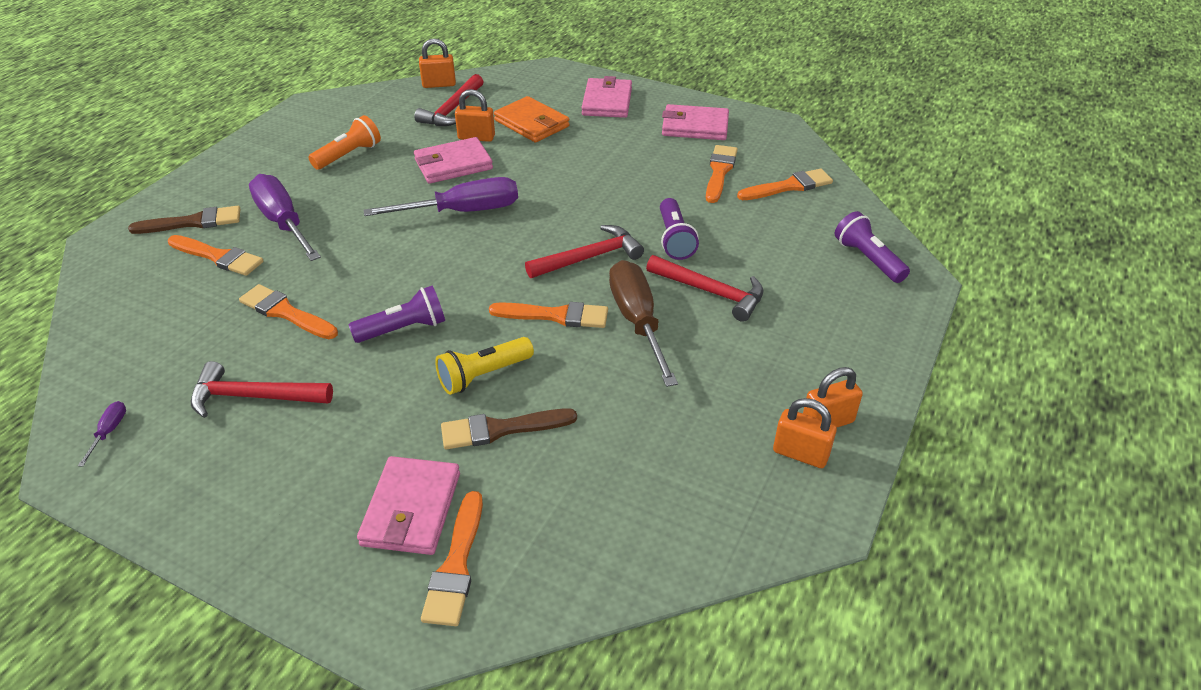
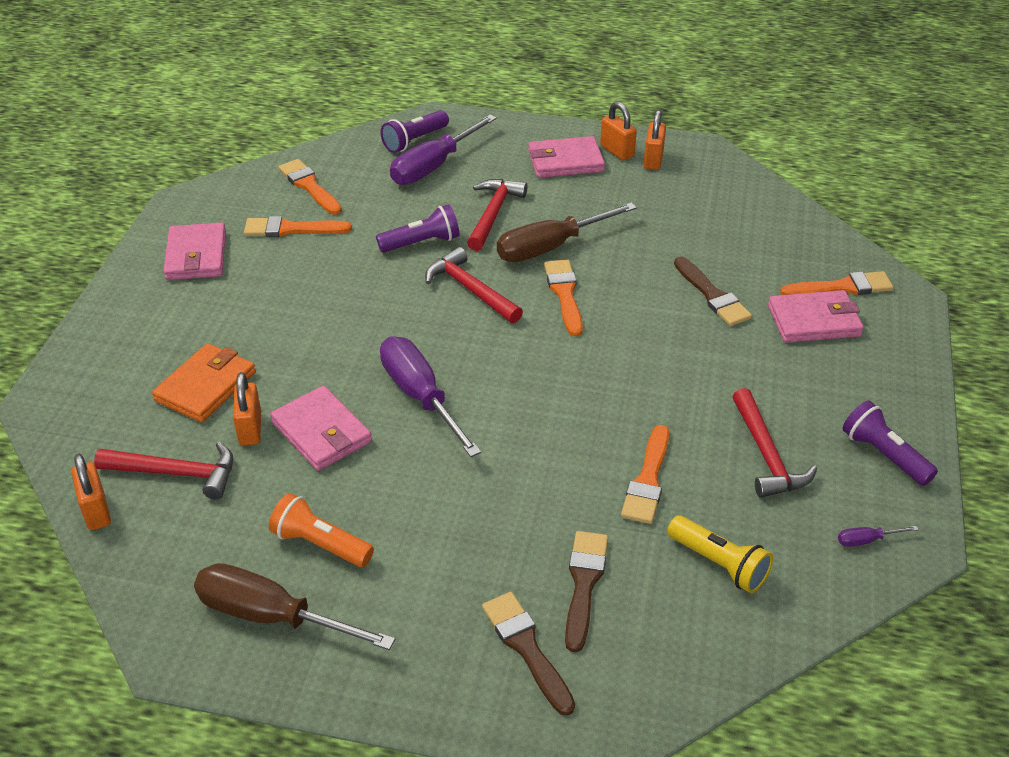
camera: 105 degrees left, 0 degrees up
orange brush [168,235,263,276] -> brown brush [565,531,608,652]
purple screwdriver [249,174,321,261] -> purple screwdriver moved to [390,115,497,185]
purple flashlight [349,286,445,343] -> purple flashlight moved to [842,400,938,486]
yellow flashlight [435,337,534,395] -> yellow flashlight moved to [667,515,773,593]
pink wallet [581,76,632,118] -> pink wallet moved to [528,136,605,178]
none -> brown screwdriver [194,563,395,650]

